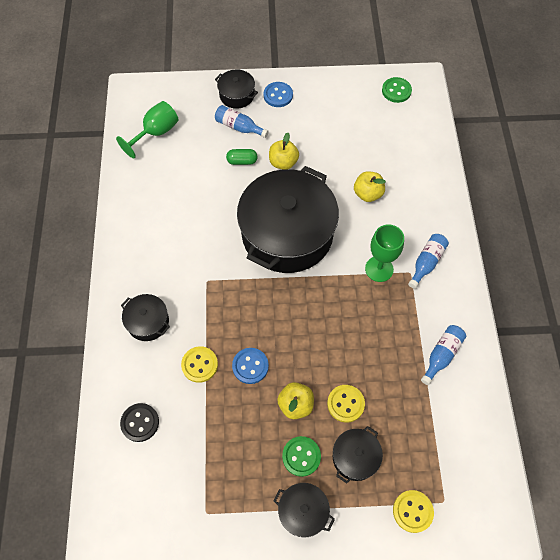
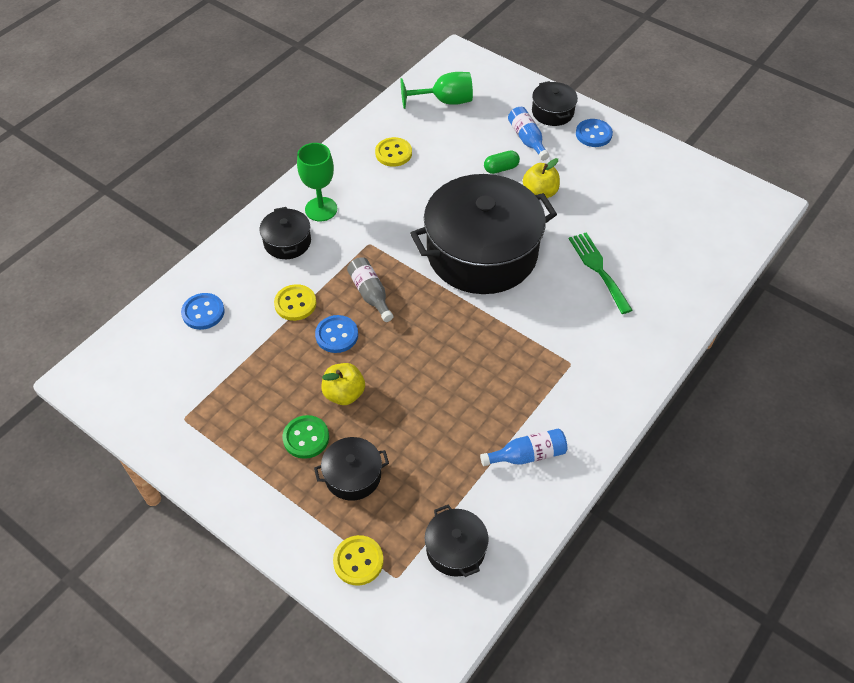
camera: 40 degrees right, 10 degrees down
black button [120,403,159,442] -> blue button [181,293,225,330]
green capsule [226,149,258,165] -> green capsule turned 60 degrees counterclockwise [484,150,520,174]
black pot [273,483,335,537] -> black pot moved to [425,505,489,577]
yellow button [327,385,365,423] -> yellow button moved to [375,137,412,167]
yellow apple [354,171,386,202] -> green fork [569,232,632,314]
green goblet [365,224,404,282] -> green goblet moved to [297,143,337,221]
green button [382,77,412,103] -> none
blue bottle [408,234,449,289] -> none
none -> grey bottle [347,257,393,322]

